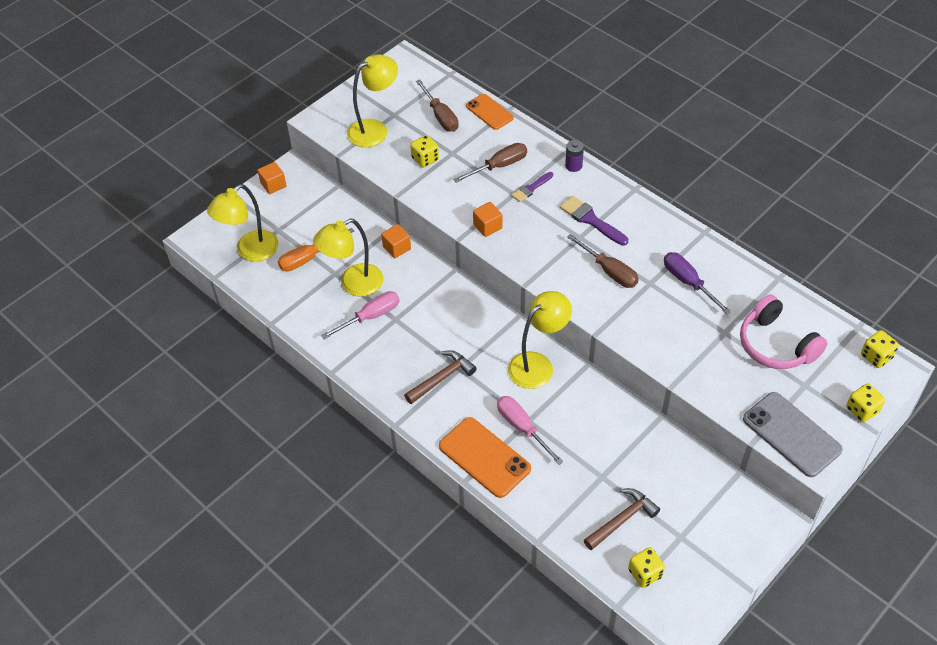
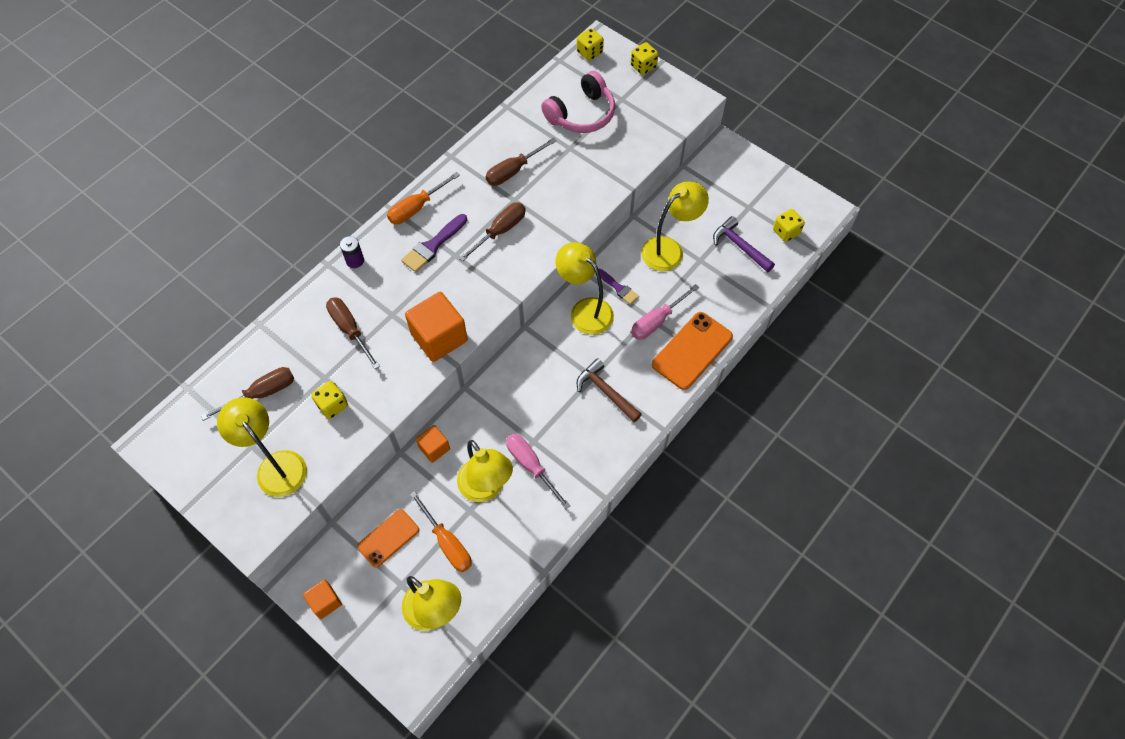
camera: 95 degrees left, 10 degrees up
orange phone [466,94,514,130] -> orange phone moved to [357,509,419,568]
orange cube [473,202,502,237] -> orange cube [405,292,468,362], size x1.84
purple brush [511,172,553,202] -> purple brush moved to [598,269,639,305]
brown hammer [584,488,660,550] -> purple hammer [713,216,775,273]
purple screwdriver [664,252,731,314] -> brown screwdriver [486,138,556,186]
grey phone [743,392,843,477] -> none
none -> orange screwdriver [387,172,460,224]
none -> yellow lamp [641,182,709,271]

